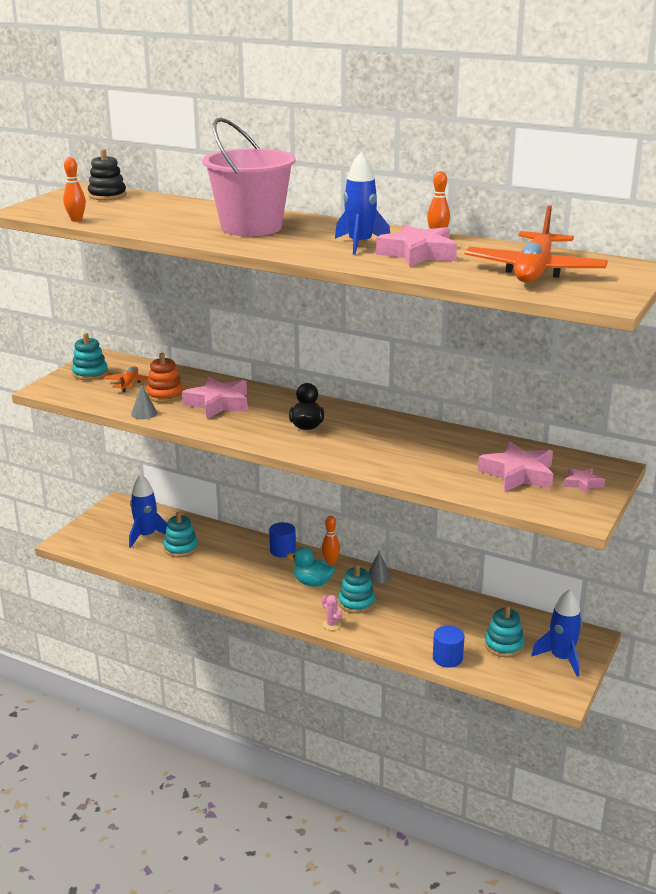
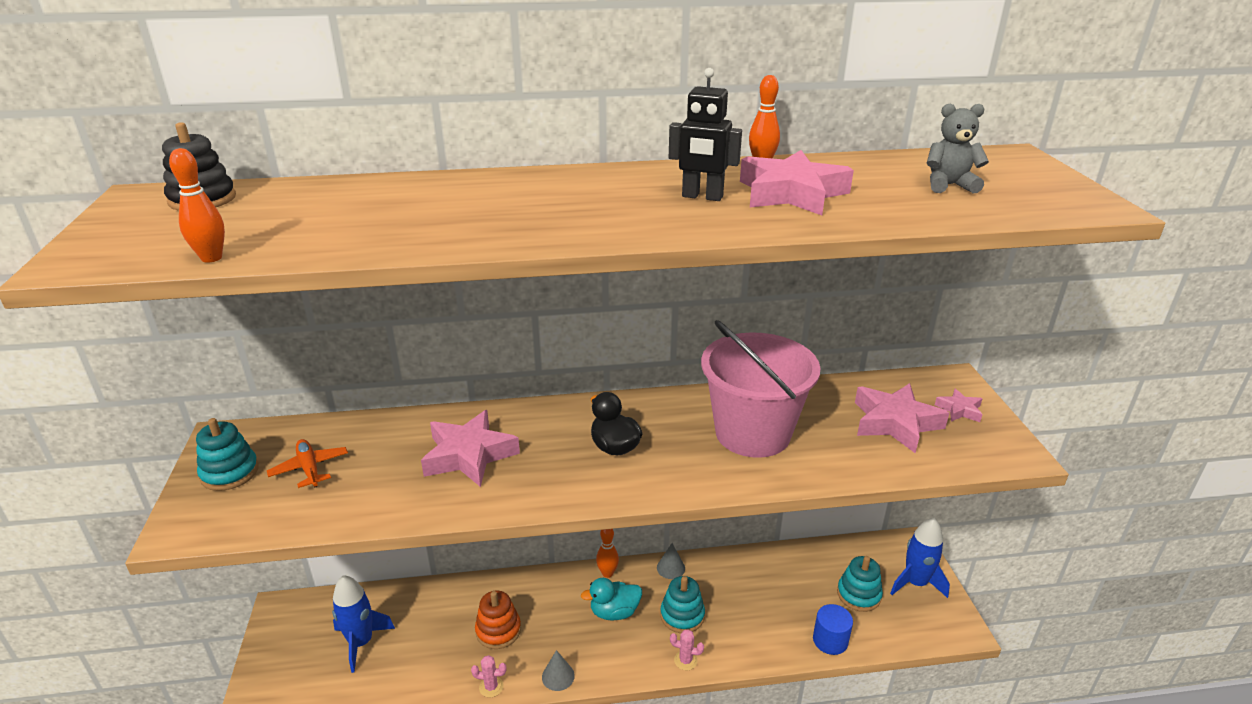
camera: 35 degrees left, 5 degrees up
grey cone [131,384,157,419] -> grey cone moved to [542,650,575,691]
orange stacking toy [146,353,183,402] -> orange stacking toy moved to [475,591,521,649]
turquoise stacking toy [163,512,198,557] -> none
pink bucket [202,118,296,237] -> pink bucket moved to [701,320,821,458]
blue cylinder [269,522,296,557] -> none
blue rocket [335,152,390,255] -> black robot [669,68,742,201]
orange plane [465,205,608,282] -> grey teddy bear [927,104,989,193]
none -> pink cactus [471,655,507,697]

